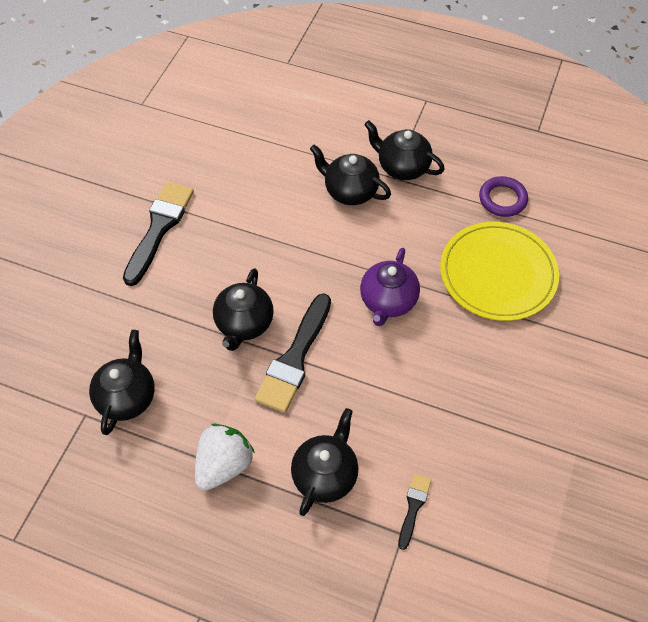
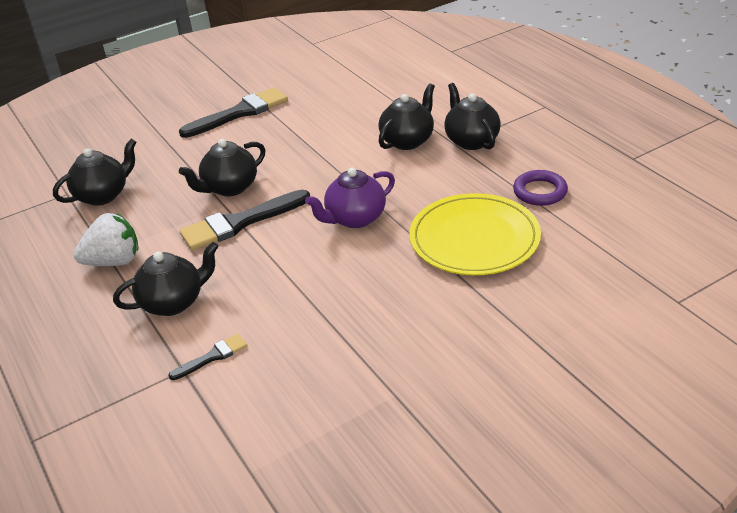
camera: 40 degrees right, 20 degrees down
black teapot [310,144,391,205] -> black teapot turned 60 degrees clockwise [378,83,435,150]

